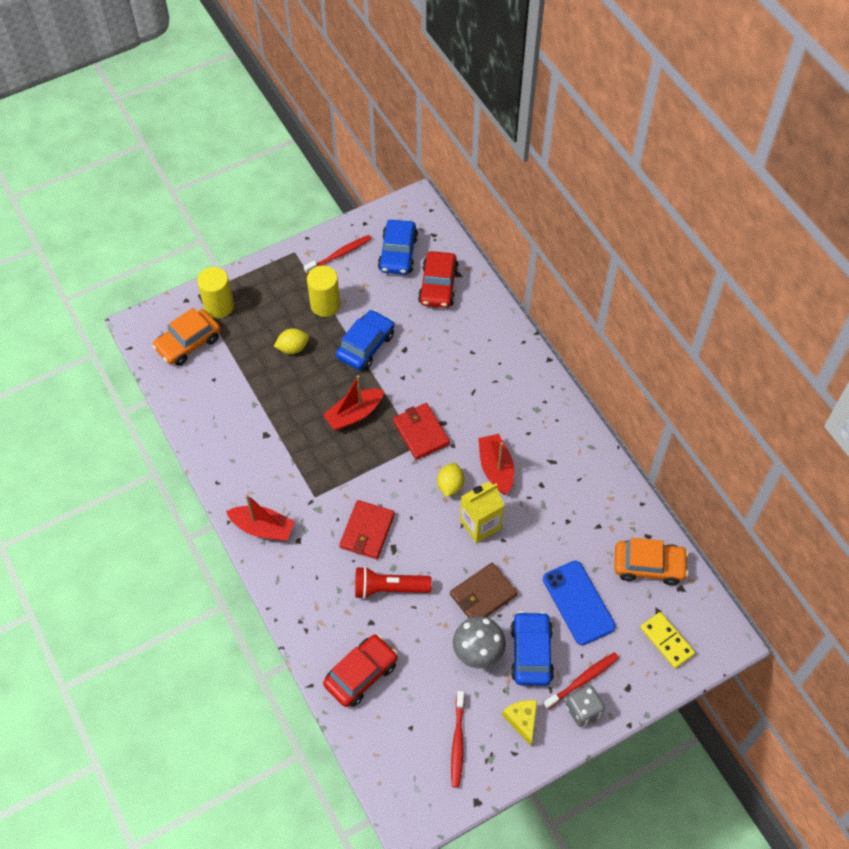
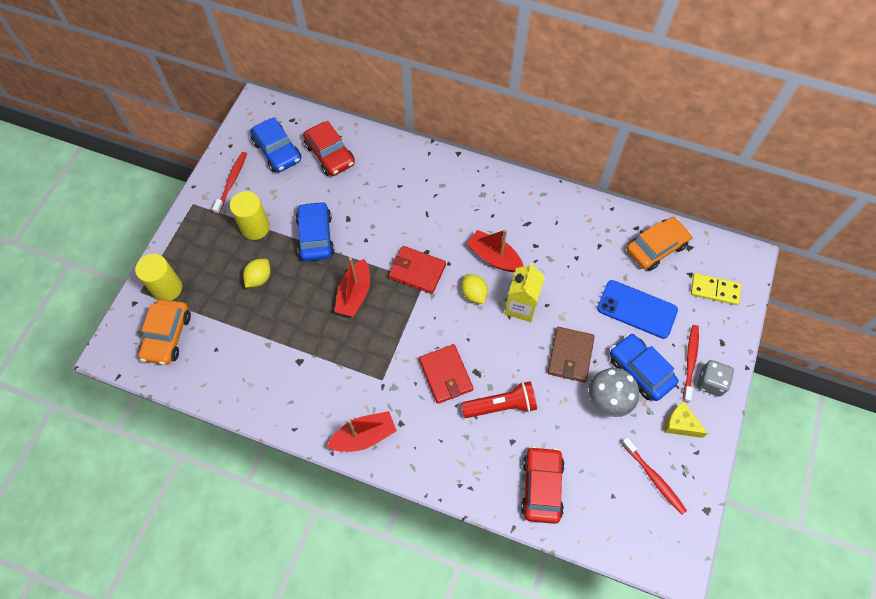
camera: 40 degrees left, 5 degrees up
red flashlight [355,566,432,599] -> red flashlight turned 150 degrees counterclockwise [461,381,537,418]

